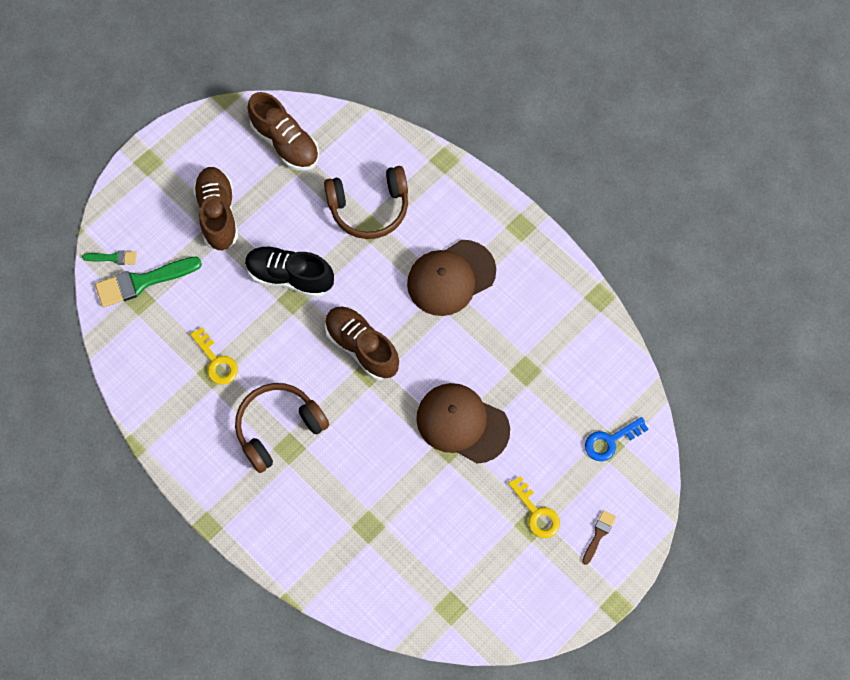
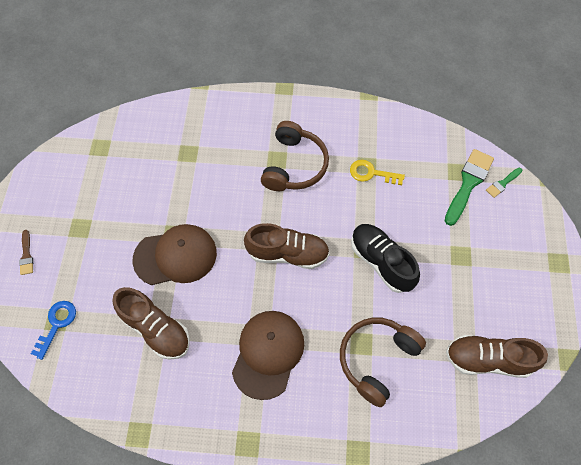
camera: 140 degrees right, 5 degrees down
brown shoe [193,167,238,251] -> brown shoe moved to [113,287,190,360]
black shoe [245,246,334,298] -> black shoe turned 105 degrees counterclockwise [351,224,420,293]
yellow key [508,476,560,538] -> none

